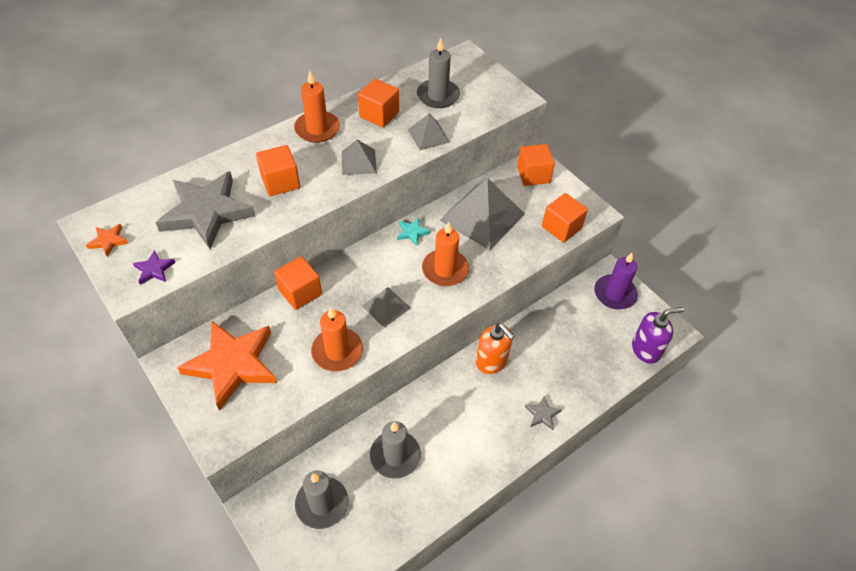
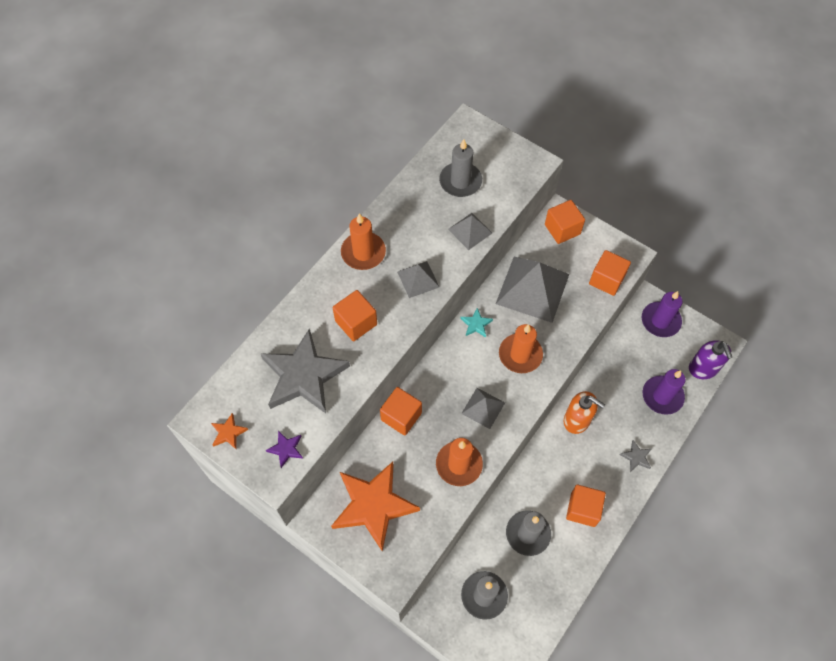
camera: 15 degrees left, 10 degrees up
orange cube [358,79,399,127] -> orange cube moved to [566,485,606,527]
purple soap dispenser [632,307,684,364] -> purple soap dispenser turned 105 degrees clockwise [689,340,732,379]
none -> purple candle [643,369,686,415]

